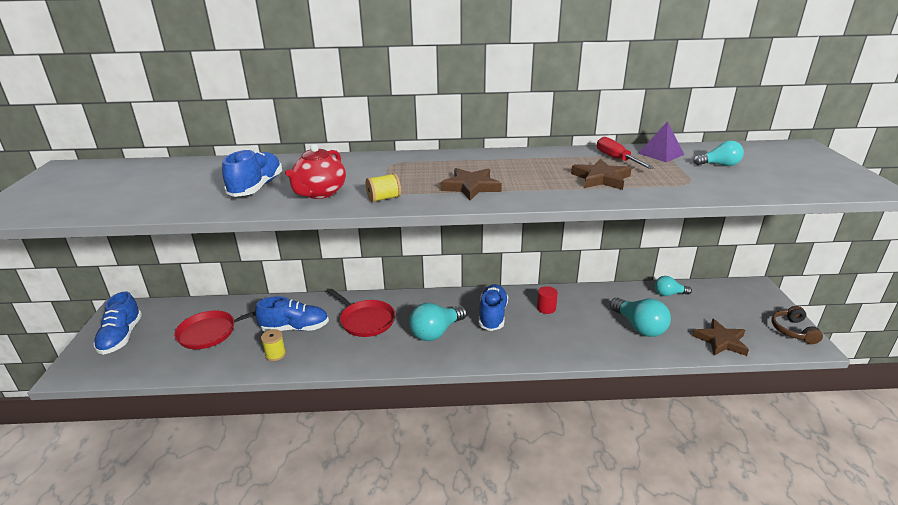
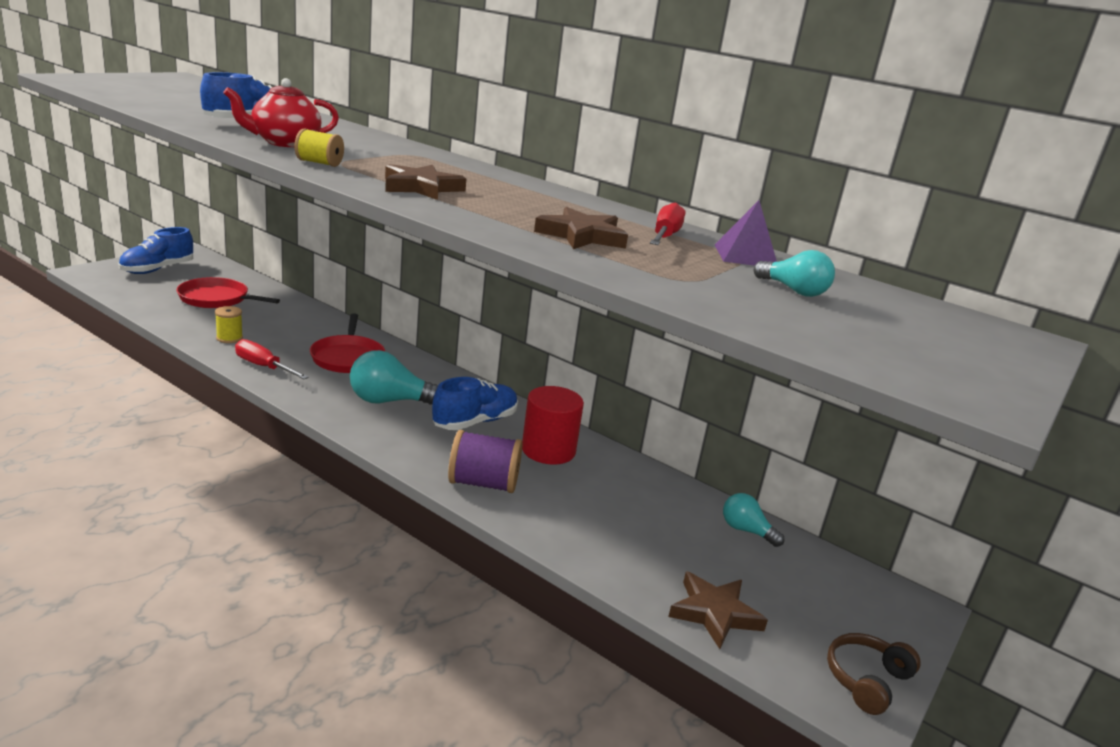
camera: 35 degrees right, 5 degrees down
blue shoe [255,296,329,332] -> none
red cylinder [537,286,558,314] -> red cylinder [522,386,584,465], size x1.83
turquoise light bulb [610,298,671,337] -> none
none -> red screwdriver [235,339,309,379]
none -> purple spool [448,430,523,493]

